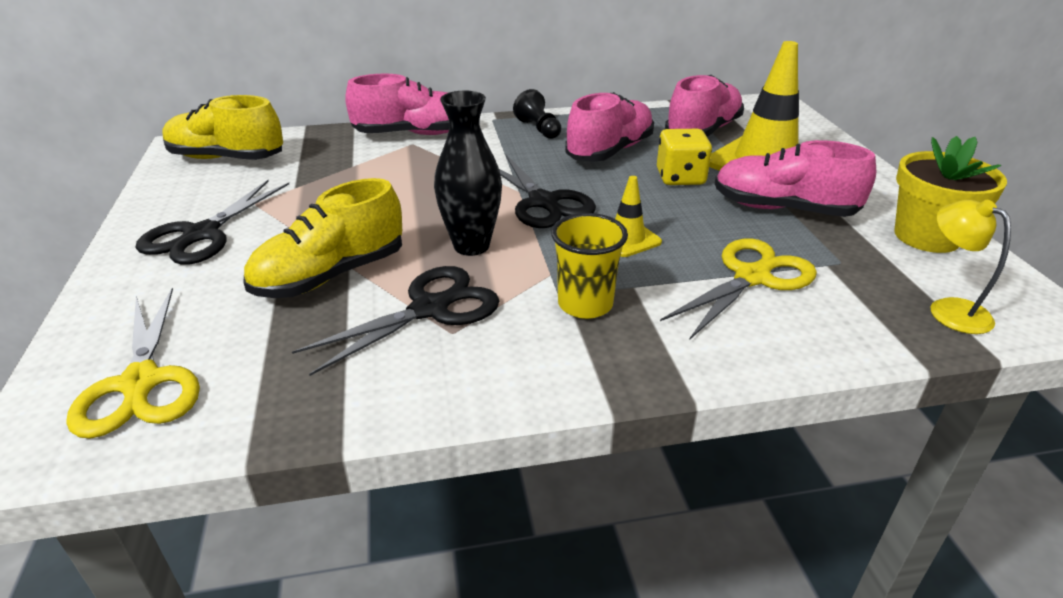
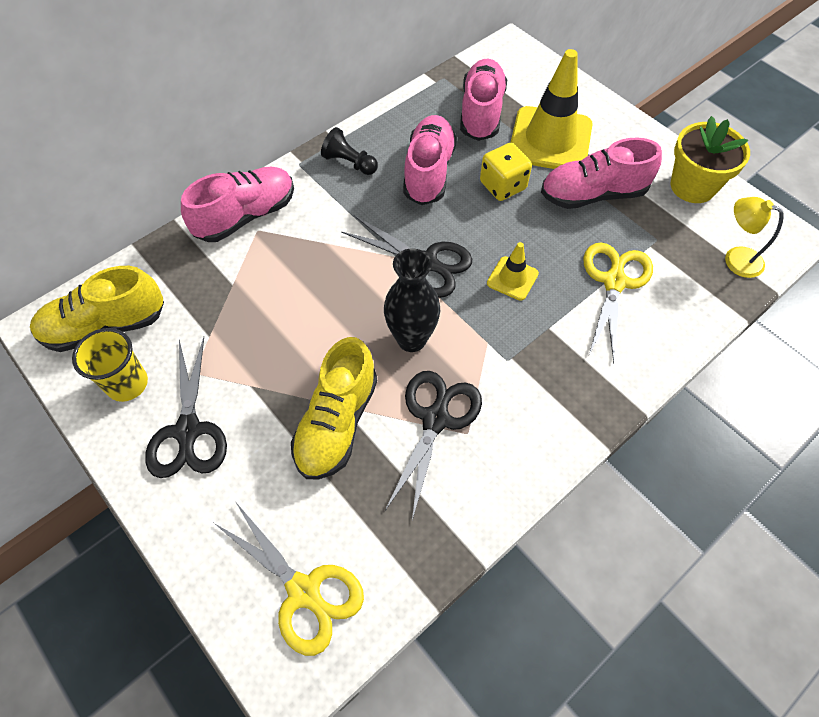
camera: 30 degrees left, 25 degrees up
yellow cup [551,213,628,319] -> yellow cup moved to [72,328,148,402]

